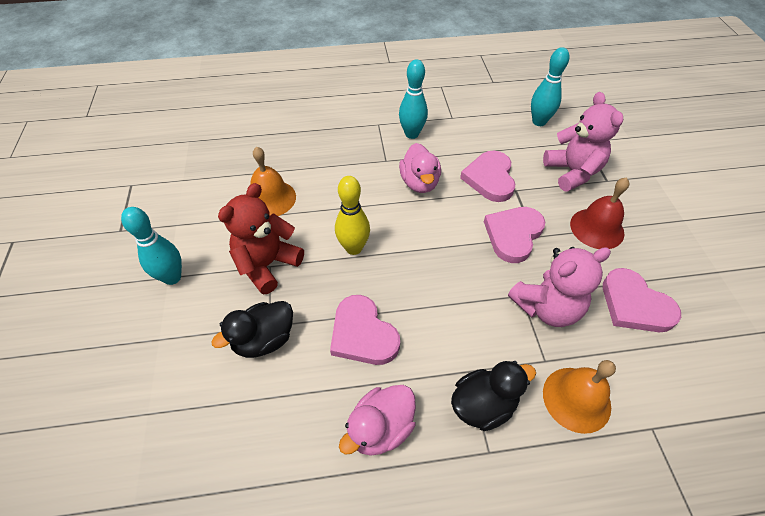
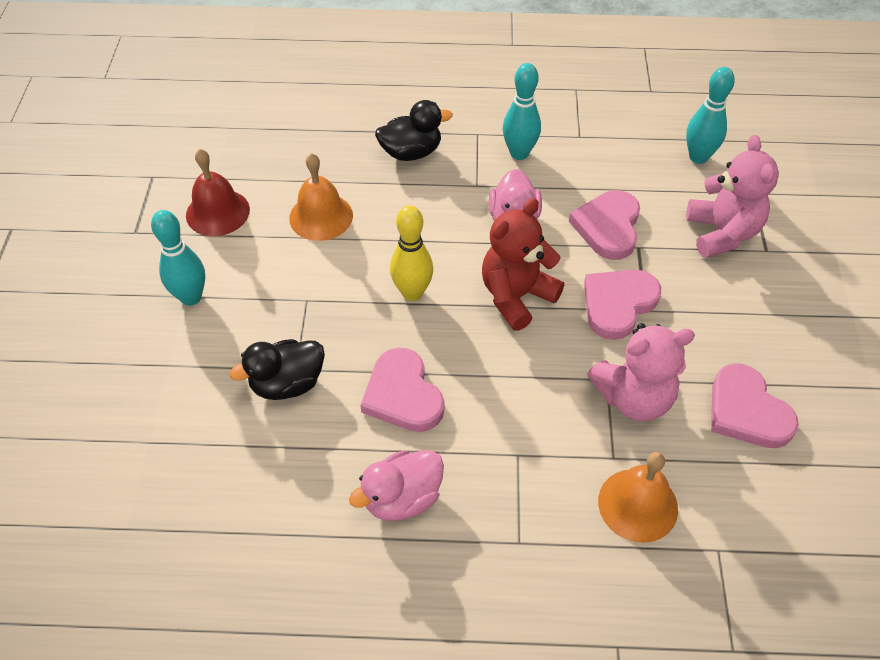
camera: 10 degrees right, 0 degrees up
red teddy bear [218,183,304,295] -> red teddy bear moved to [482,198,564,331]
black duck [451,361,536,431] -> black duck moved to [375,100,453,161]
red bell [570,177,629,249] -> red bell moved to [186,149,250,236]

